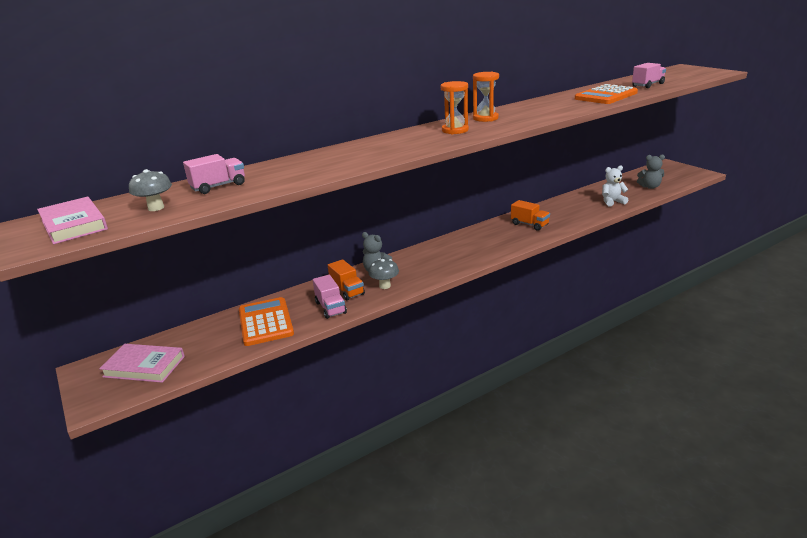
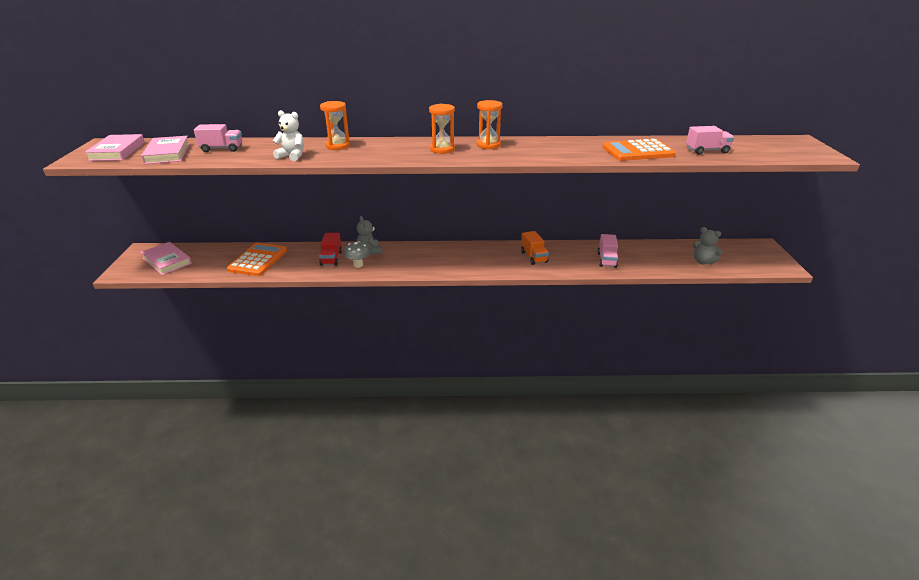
camera: 30 degrees right, 5 degrees up
grey mushroom [129,169,172,211] -> pink book [141,136,190,164]
pink truck [313,275,347,319] -> pink truck moved to [597,234,618,268]
orange truck [328,259,365,300] -> red truck [319,233,342,266]
white teddy bear [602,165,628,207] -> white teddy bear moved to [273,110,304,161]
none -> orange hourglass [320,101,350,150]

